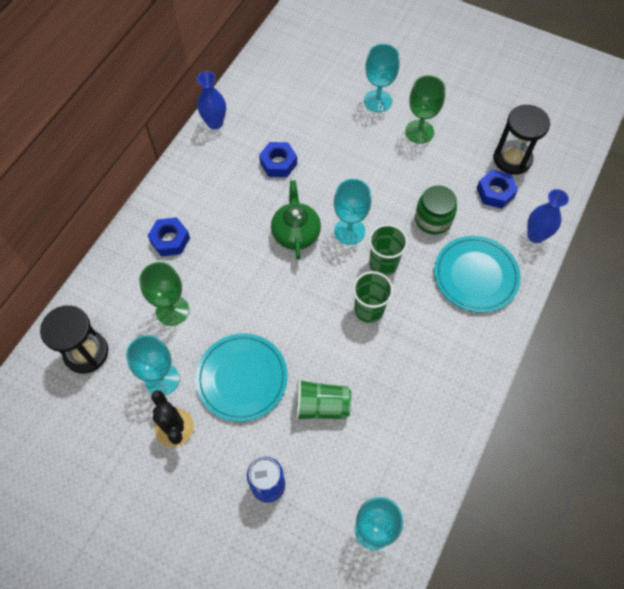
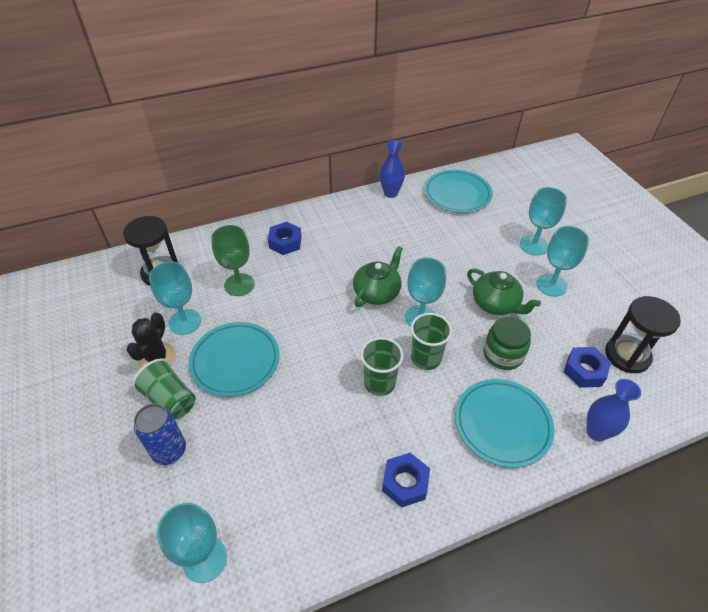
camera: 40 degrees right, 15 degrees down
blue nut [259,142,297,177] -> blue nut moved to [382,453,430,508]
green cup [295,379,351,421] -> green cup moved to [132,358,196,419]
green goblet [405,75,445,144] -> turquoise goblet [536,226,589,297]
none -> turquoise plate [424,170,493,213]
none -> green teapot [467,269,541,315]

